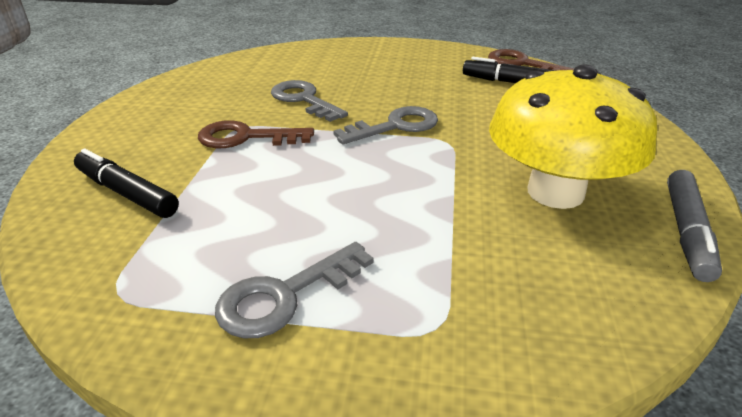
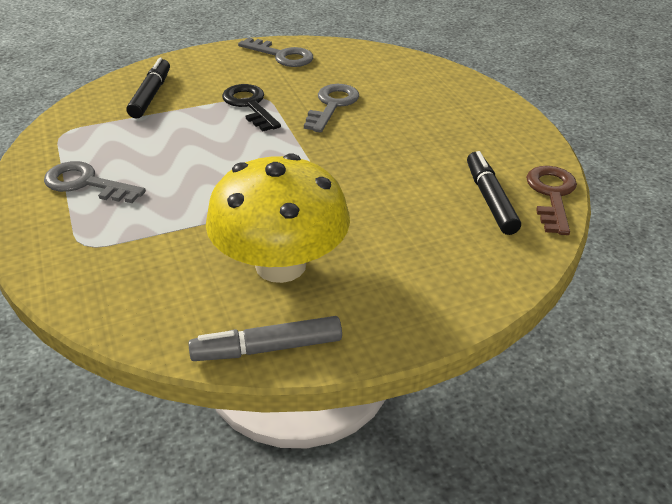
camera: 60 degrees right, 5 degrees up
brown key [198,120,314,148] -> black key [222,84,281,131]
grey key [333,106,438,144] -> grey key moved to [238,37,313,67]

